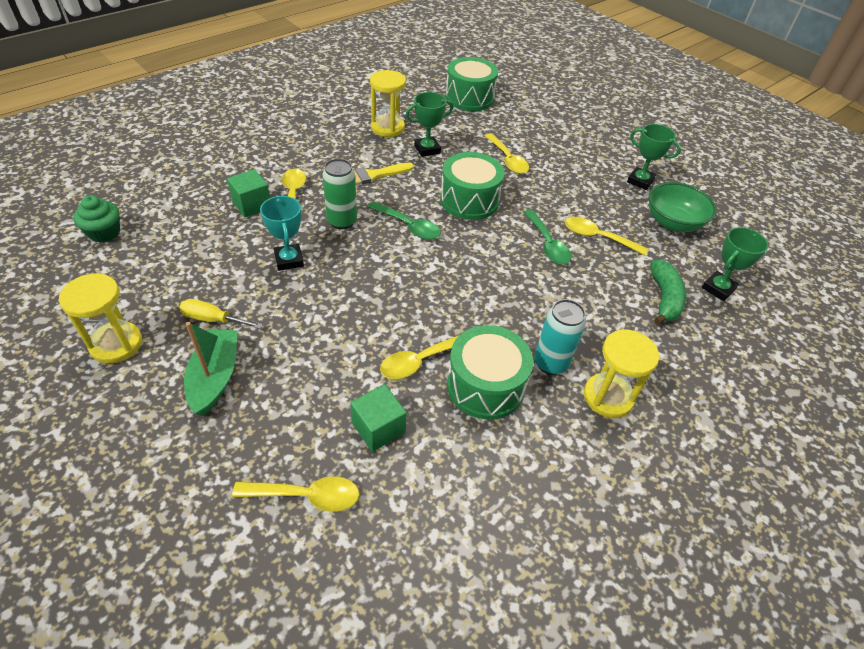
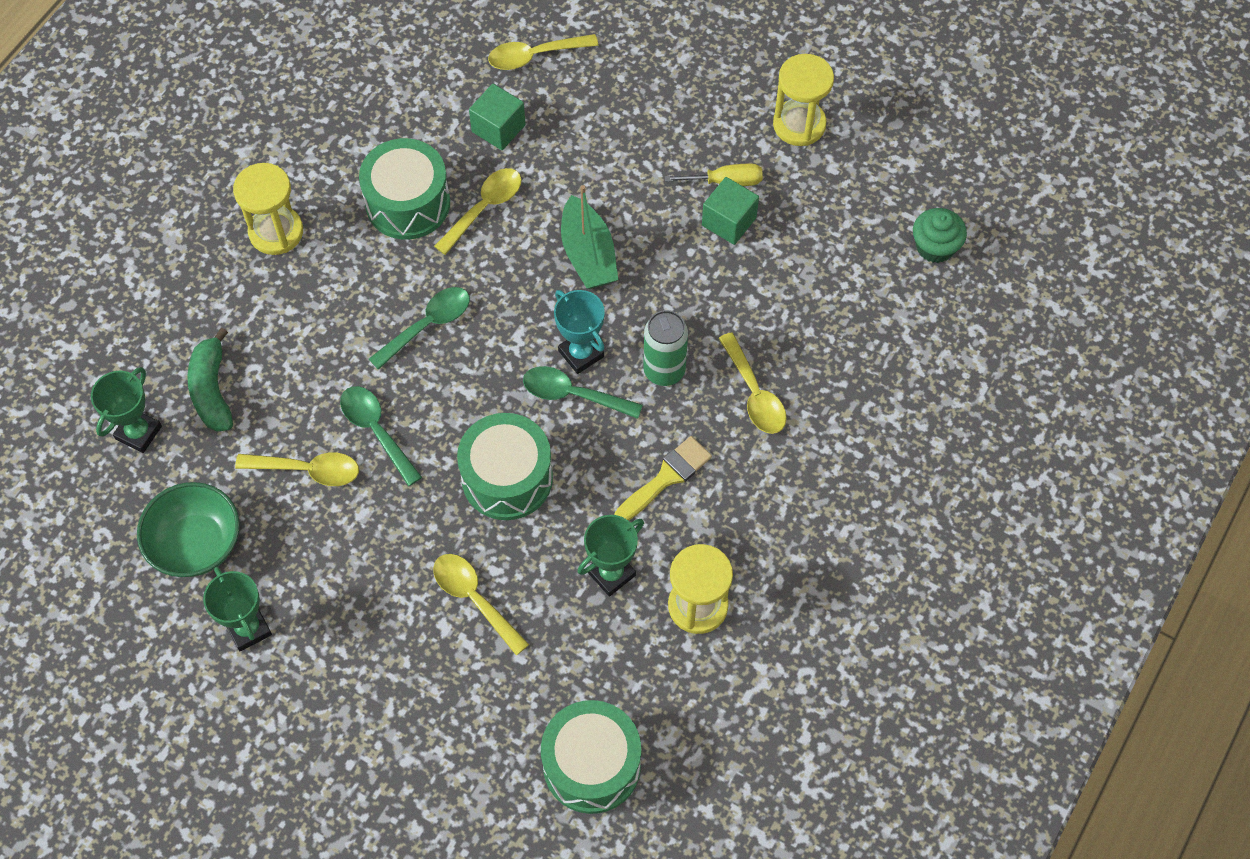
camera: 165 degrees right, 15 degrees up
green boat [184,322,238,416] -> green boat moved to [561,185,618,289]
green cube [227,169,270,217] -> green cube moved to [702,177,759,245]
turquoise trophy [260,196,304,271] -> turquoise trophy moved to [554,290,605,374]
turquoise can [534,299,586,375] -> none
green trophy [627,124,681,190] -> green trophy turned 45 degrees clockwise [203,567,272,651]
none -> green spoon [369,287,470,370]

